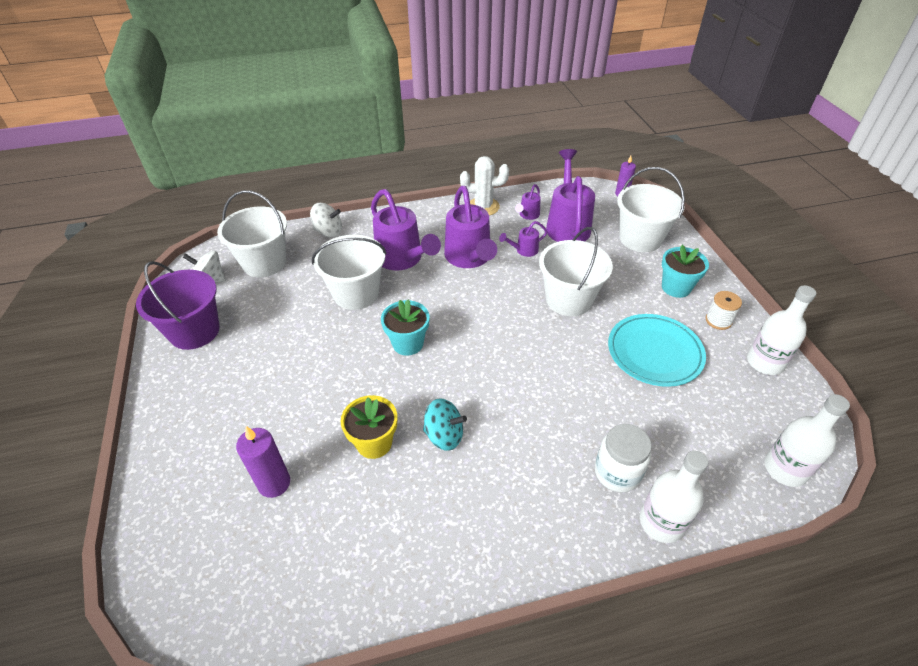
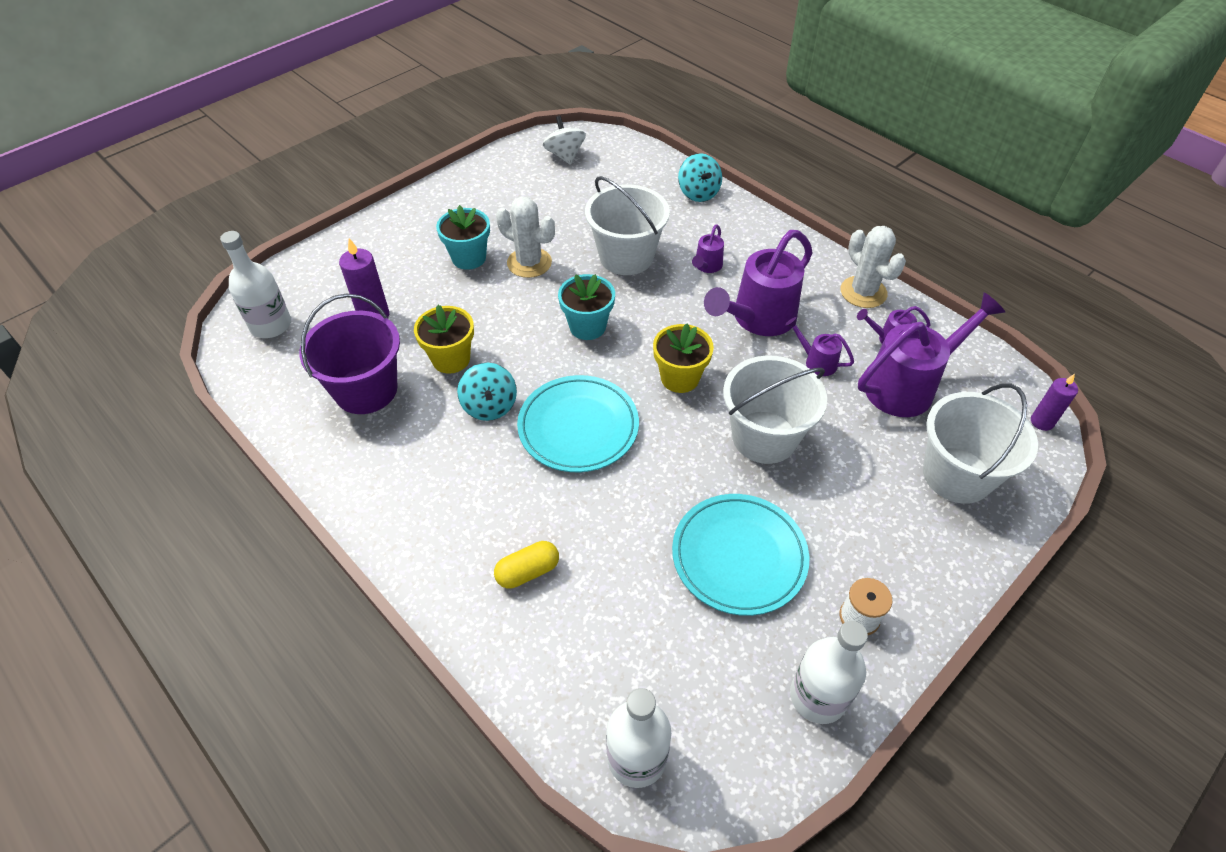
camera: 60 degrees right, 5 degrees up
purple bucket [136,261,220,350] -> purple bucket moved to [299,294,400,414]
white bucket [217,190,287,277] -> none
white spinning top [310,203,342,237] -> turquoise spinning top [678,153,722,202]
purple watering can [371,189,441,271] -> purple watering can [692,224,724,273], size x0.47
white jar [595,424,652,492] -> yellow capsule [494,541,559,589]
white bottle [640,451,708,543] -> white bottle moved to [220,231,291,338]
turquoise flower pot [662,244,709,298] -> turquoise flower pot moved to [436,205,490,270]
none -> white cactus [496,196,555,278]
none -> turquoise plate [517,375,639,472]
none -> yellow flower pot [653,324,714,393]

